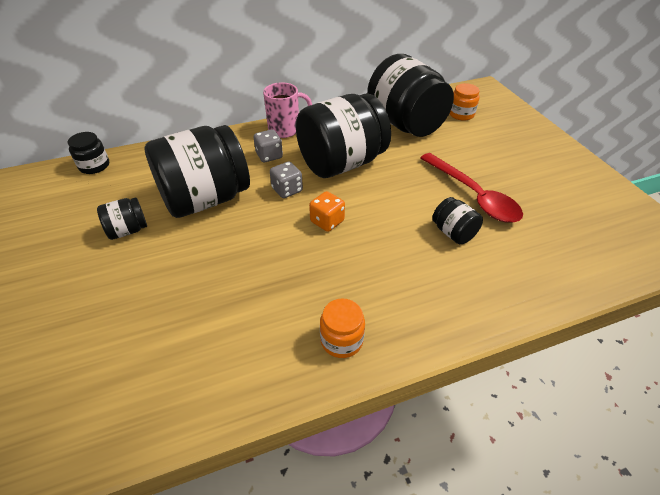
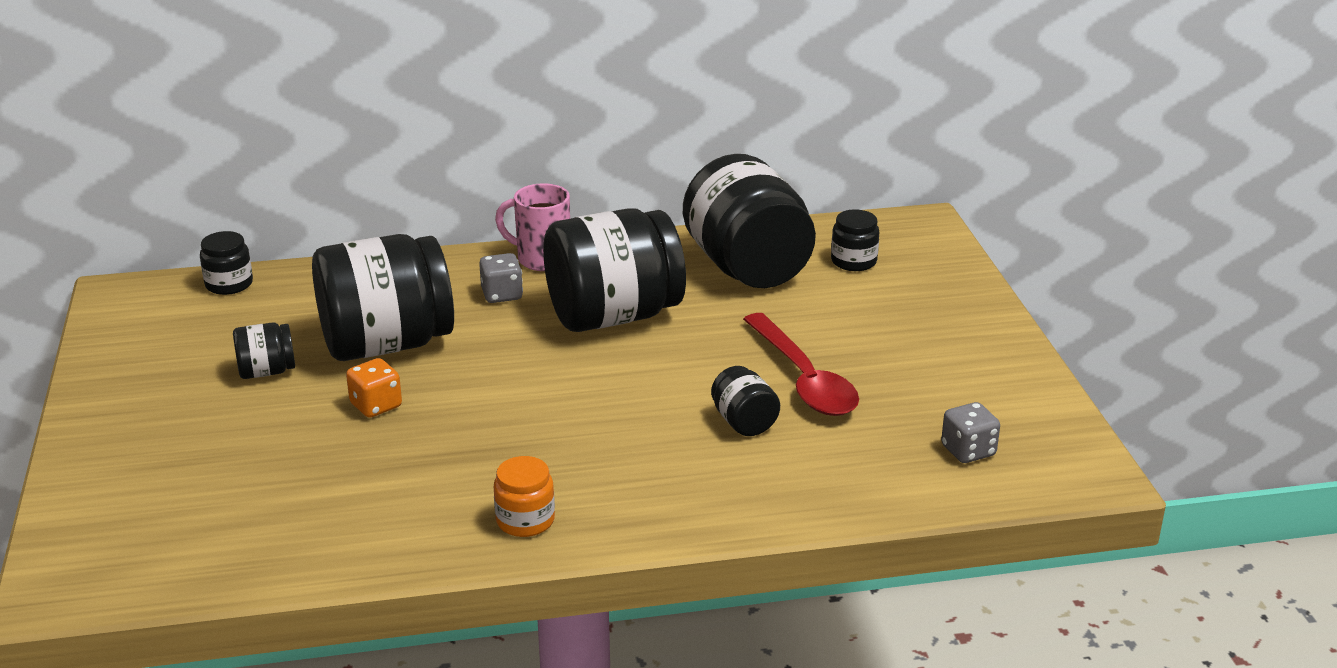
camera: 10 degrees right, 15 degrees down
pink mug [263,82,312,138] -> pink mug turned 150 degrees counterclockwise [495,183,570,271]
grey dice [270,161,303,198] -> grey dice moved to [941,402,1000,463]
orange dice [309,191,345,232] -> orange dice moved to [346,358,402,418]
orange jar [449,83,480,121] -> black jar [831,210,879,271]

